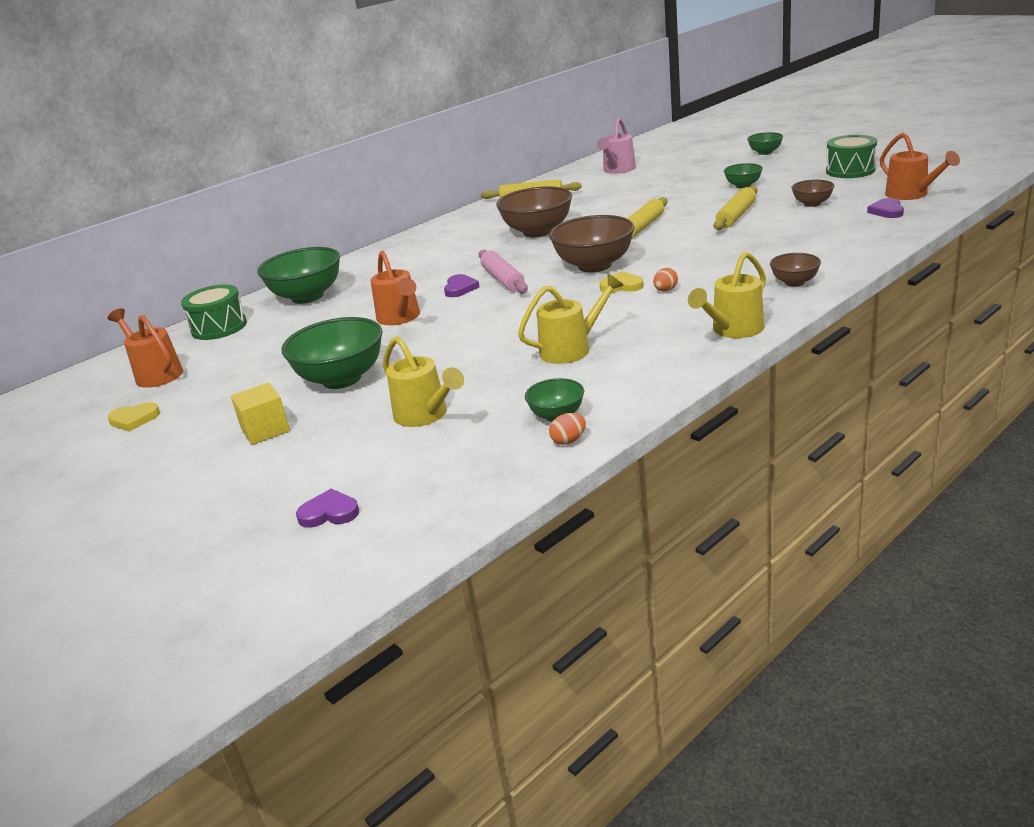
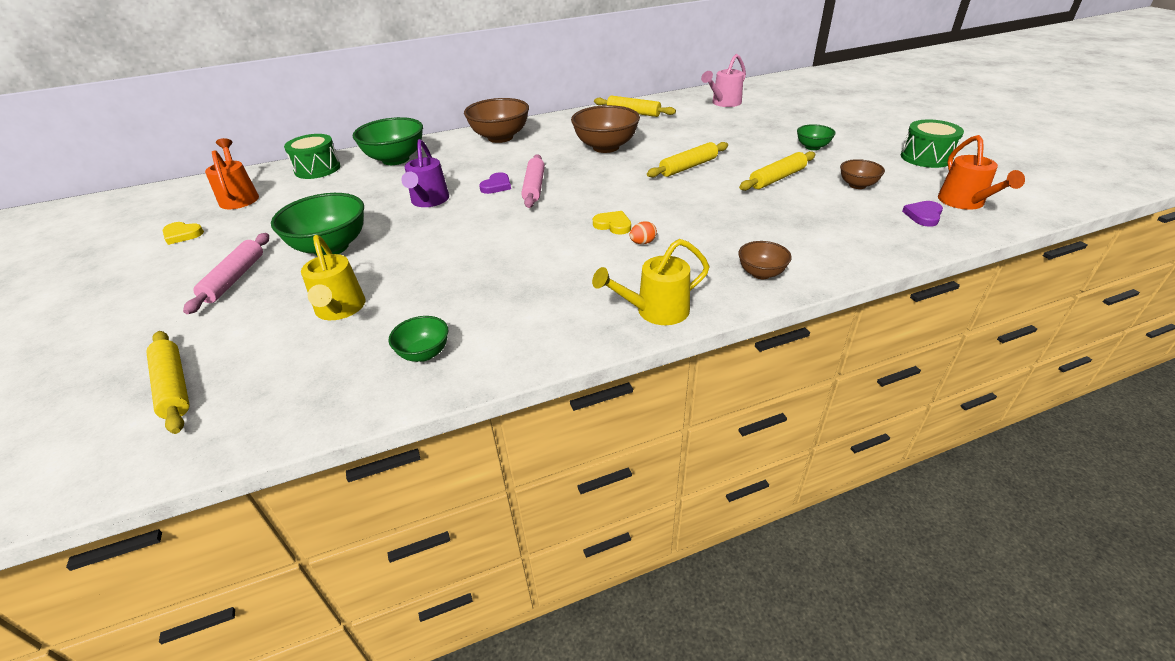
camera: 20 degrees right, 10 degrees up
yellow cube [231,383,290,445] -> pink rolling pin [183,233,269,314]
purple heart [296,489,359,528] -> yellow rolling pin [146,331,189,434]
orange watering can [371,250,420,325] -> purple watering can [401,139,449,207]
yellow watering can [518,274,624,364] -> none
brown bowl [549,215,634,273] -> brown bowl moved to [464,98,529,143]
orange egg [549,413,586,445] -> none
green bowl [747,132,783,155] -> none

